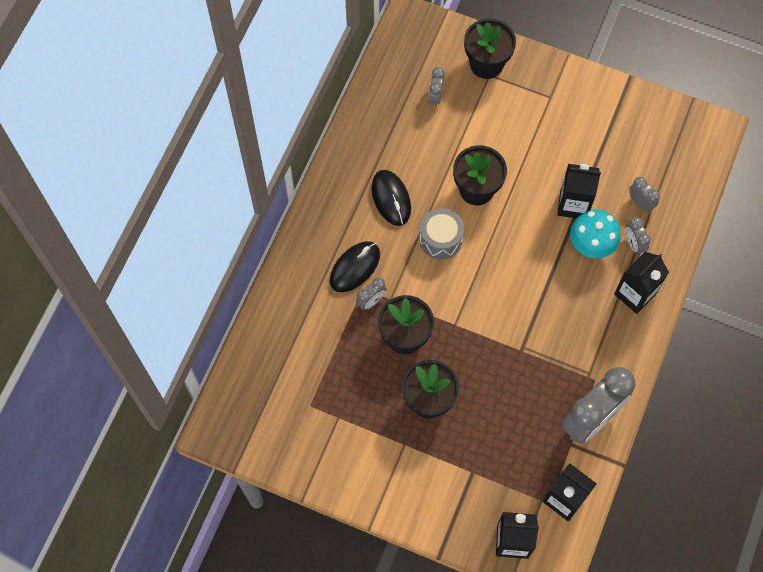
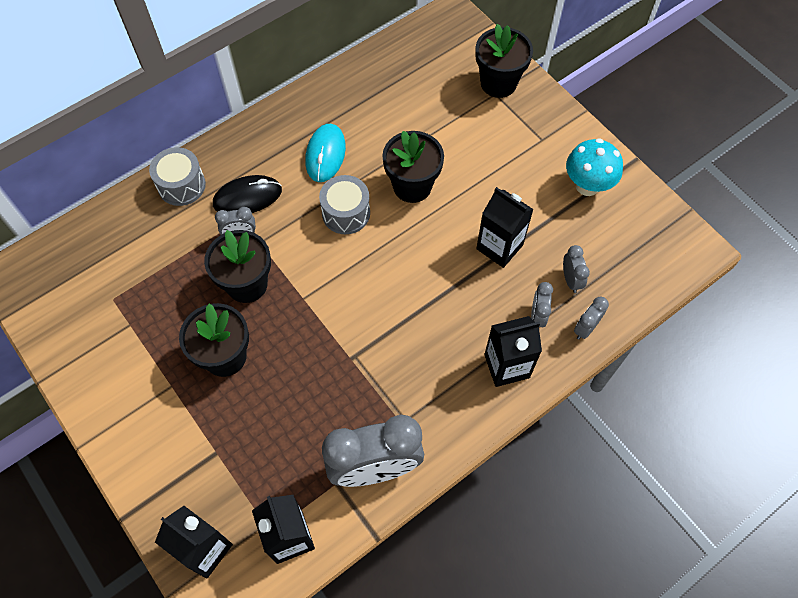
camera: 30 degrees right, 5 degrees down
black mouse [371,170,411,226] -> turquoise mouse [305,124,346,182]
grey clock [429,67,445,107] -> grey clock moved to [574,297,609,340]
turquoise mushroom [570,210,621,258] -> turquoise mushroom moved to [566,138,623,196]
none -> grey drum [149,147,206,206]

